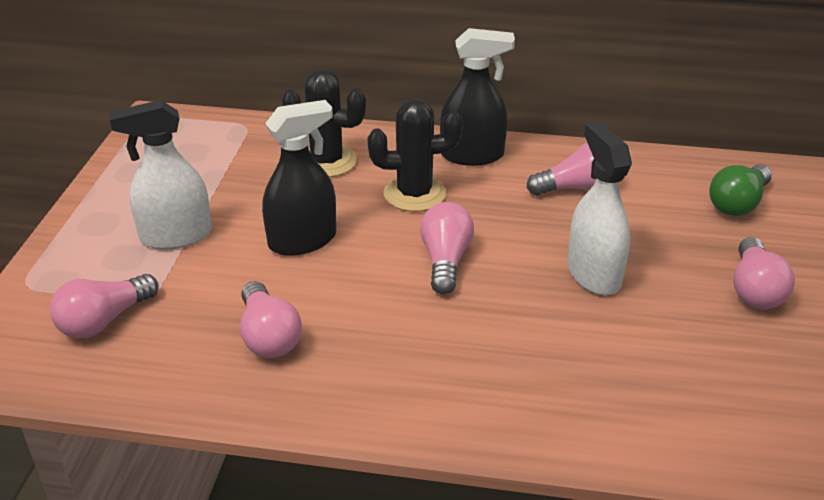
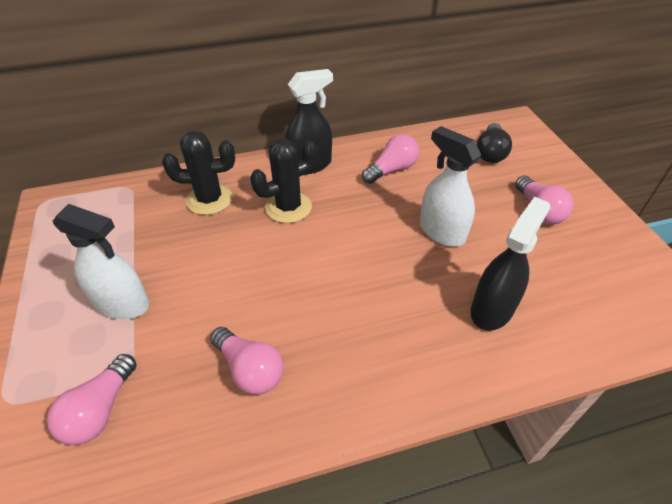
camera: 25 degrees left, 10 degrees up
white spray bottle [109,100,212,249] -> white spray bottle turned 120 degrees counterclockwise [53,204,149,320]
black spray bottle [262,100,336,256] -> black spray bottle moved to [471,197,550,331]
pink light bulb [420,202,474,294] -> none
green light bulb [709,164,772,216] -> black light bulb [477,123,512,163]

